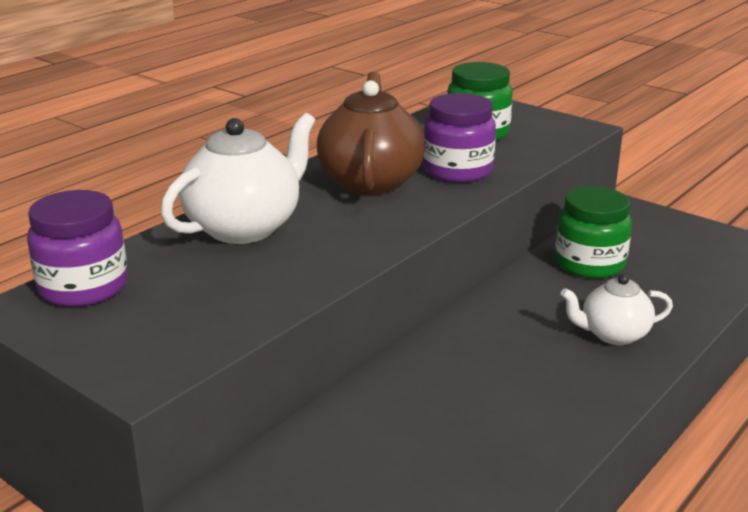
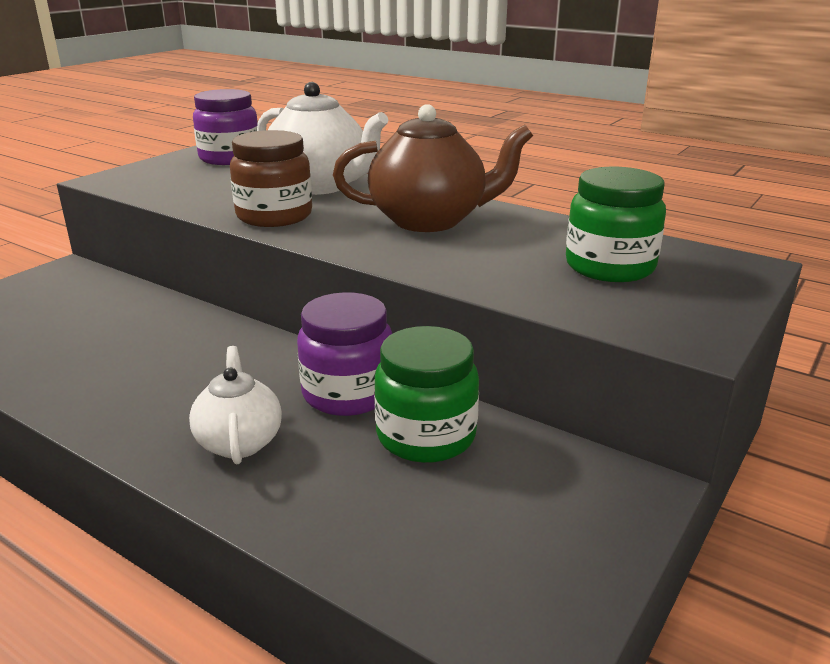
camera: 85 degrees right, 0 degrees up
purple jar [423,93,496,183] -> purple jar moved to [297,292,392,416]
none -> brown jar [230,130,312,227]

